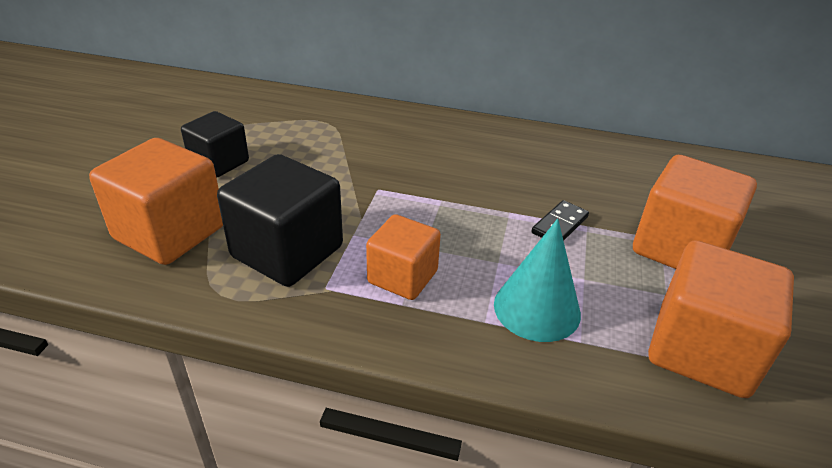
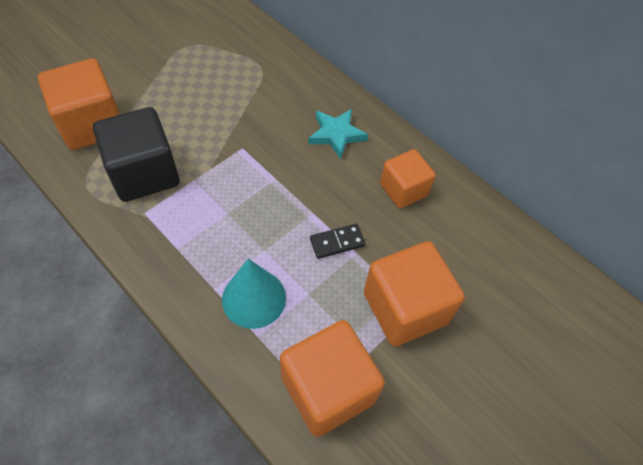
camera: 30 degrees right, 20 degrees up
black cube [181,111,249,178] -> none
orange cube [366,214,441,300] -> orange cube moved to [380,149,436,209]
none -> turquoise star [308,109,368,159]

